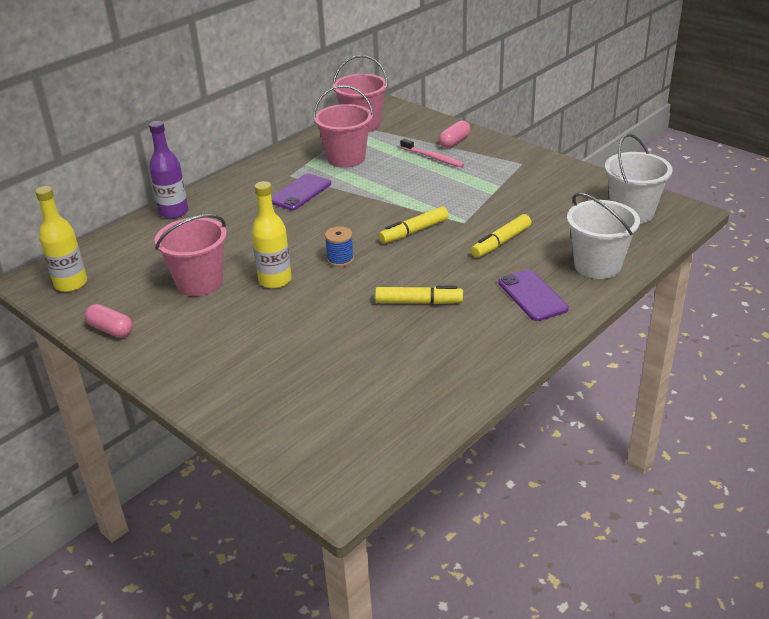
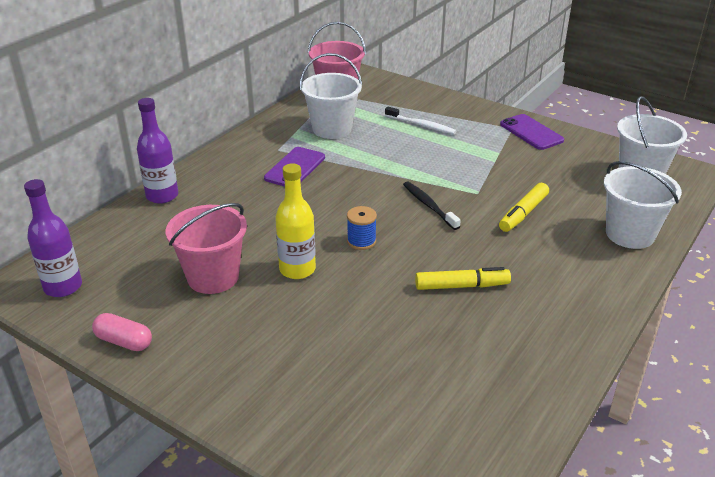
camera: 10 degrees left, 0 degrees up
yellow bottle [35,186,87,292] -> purple bottle [24,179,82,297]
pink bucket [313,85,374,168] -> white bucket [300,53,362,139]
yellow marker [379,206,449,243] -> black toothbrush [403,182,461,230]
pink toothbrush [400,139,465,167] -> white toothbrush [385,106,456,134]
pink capsule [439,121,471,148] -> none
purple phone [498,270,569,321] -> purple phone moved to [500,114,564,150]

